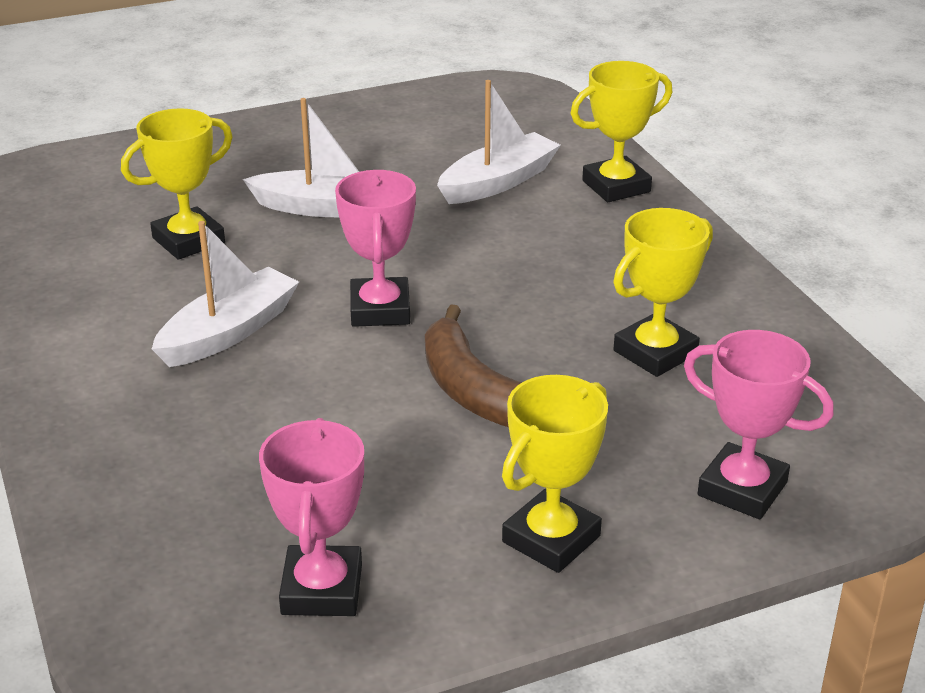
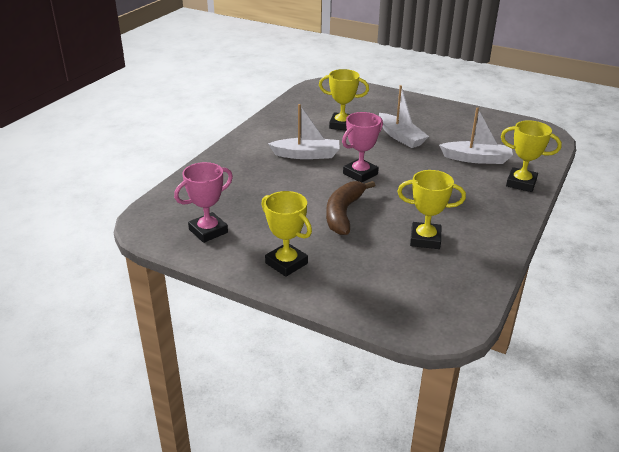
camera: 50 degrees right, 0 degrees up
yellow trophy [502,375,608,573] -> yellow trophy turned 45 degrees clockwise [261,191,312,277]
pink trophy [684,330,834,519] -> none

